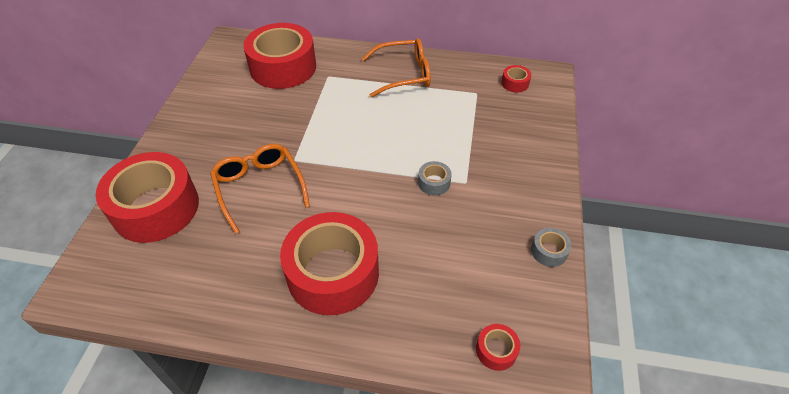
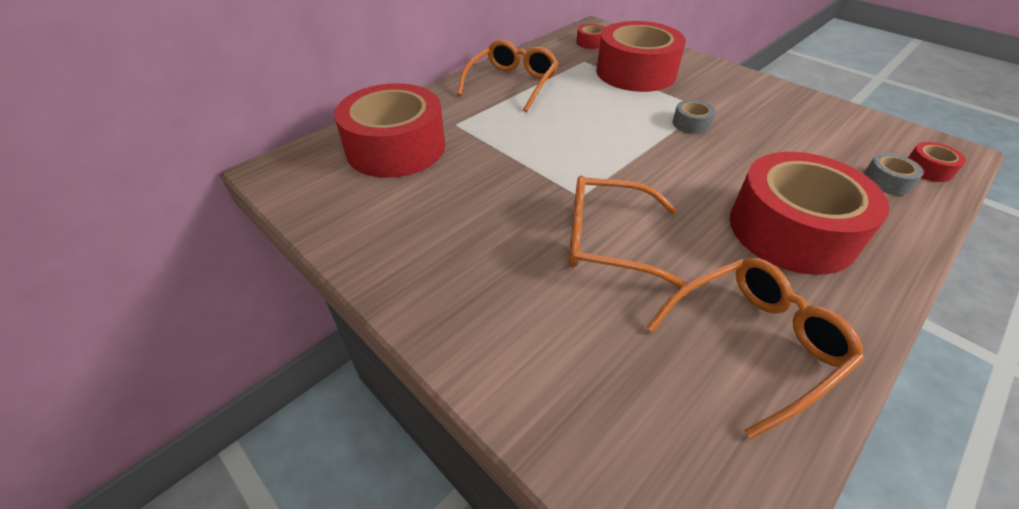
camera: 55 degrees left, 5 degrees down
red tape [96,152,199,243] -> red tape moved to [596,21,686,92]
grey tape [531,228,572,267] -> grey tape moved to [864,153,924,195]
none -> orange glasses [647,258,864,439]

